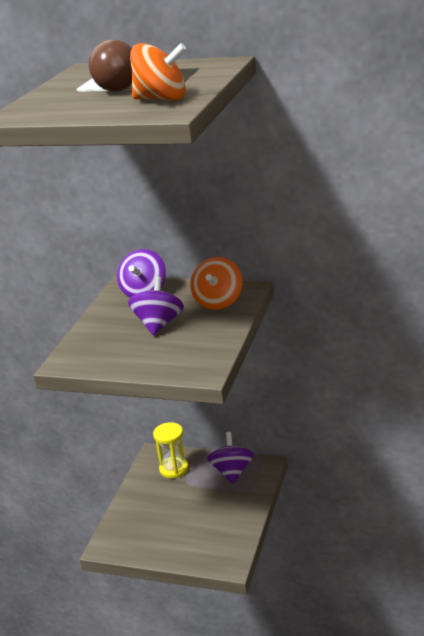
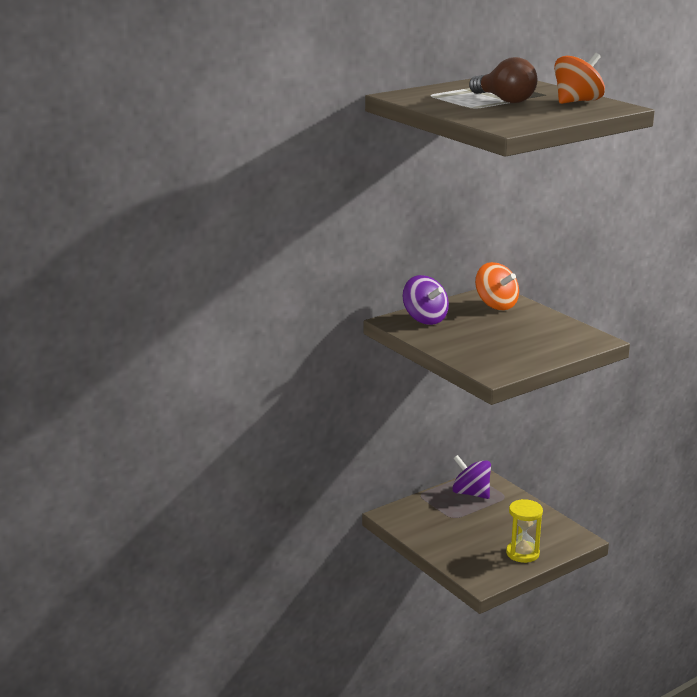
camera: 55 degrees left, 5 degrees down
purple spinning top [128,276,184,336] -> none
yellow hourglass [153,422,188,478] -> yellow hourglass moved to [506,499,543,563]

